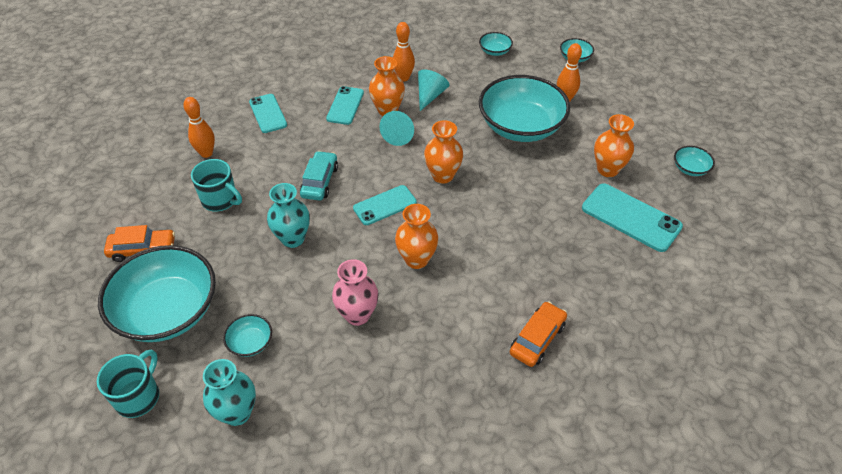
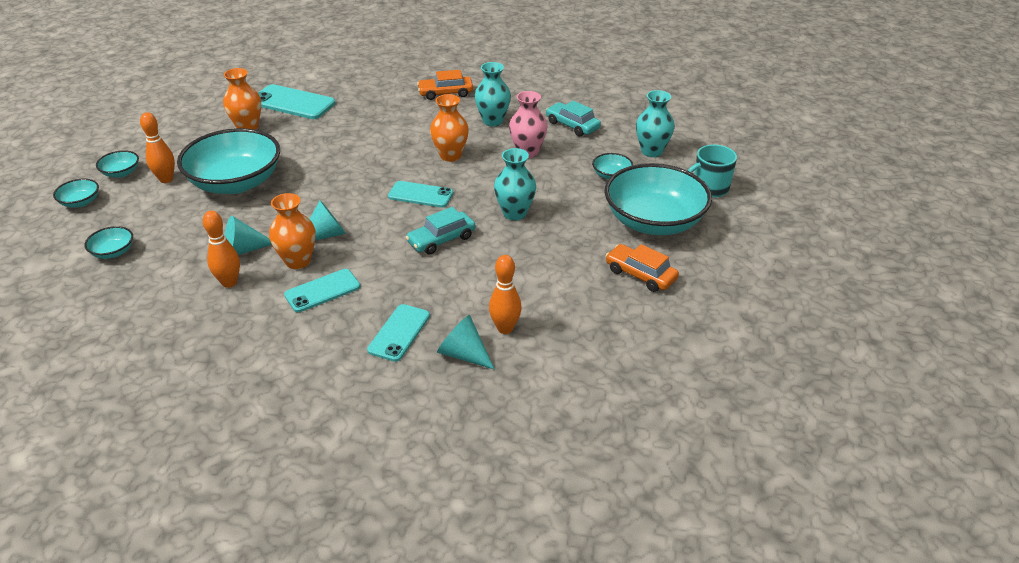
camera: 135 degrees left, 10 degrees down
turquoise mug [191,159,242,212] -> none
orange vase [424,120,463,184] -> none
turquoise phone [582,184,683,252] -> turquoise phone turned 60 degrees counterclockwise [258,84,335,119]
turquoise bowl [674,146,715,176] -> turquoise bowl moved to [96,150,139,178]
none -> turquoise cone [437,315,495,370]
none -> turquoise vase [475,62,511,126]
none -> turquoise car [546,101,601,136]

